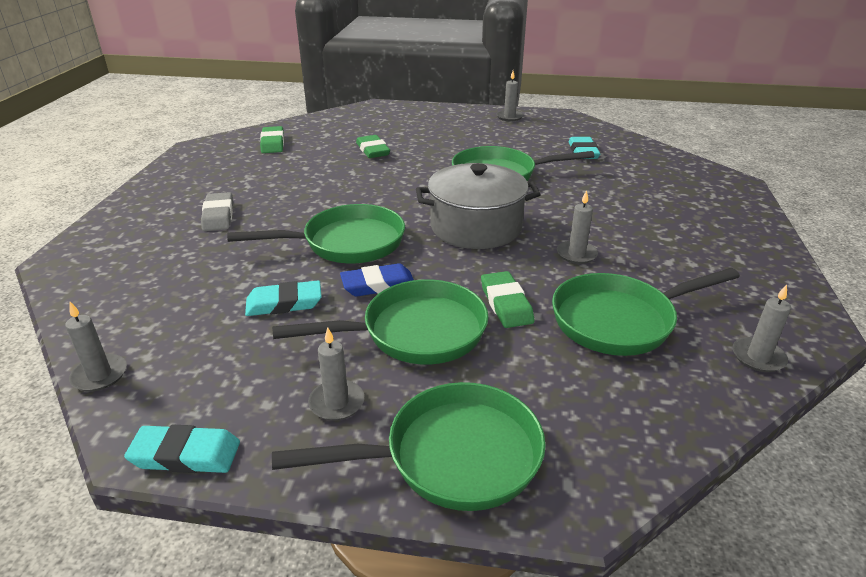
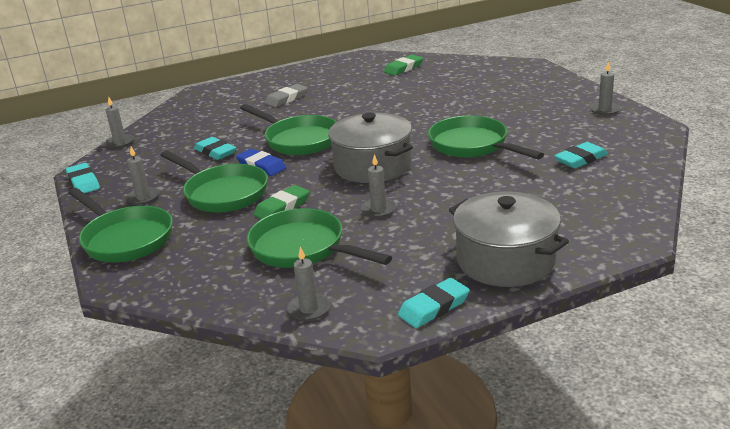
camera: 60 degrees right, 5 degrees down
green eraser [356,135,390,158] -> none
none -> turquoise eraser [398,278,470,328]
none -> grey pot [449,191,569,287]

